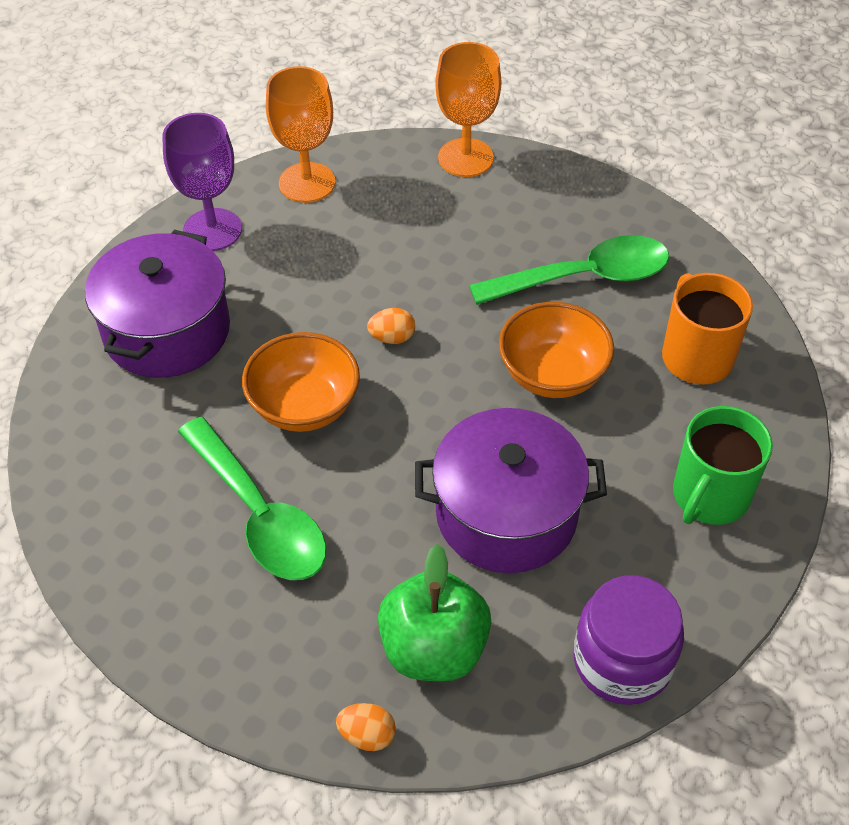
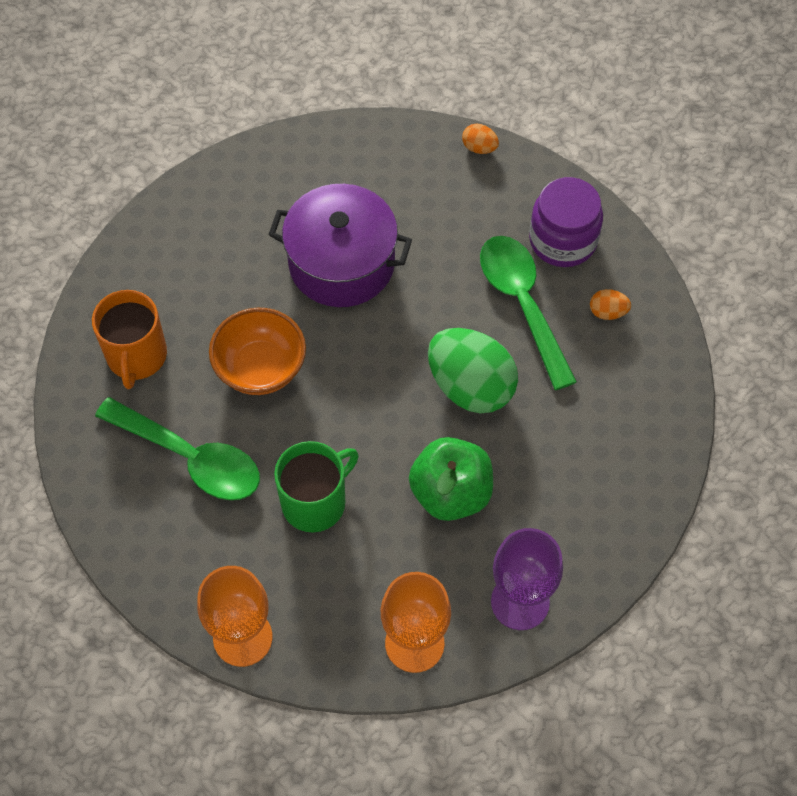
camera: 165 degrees left, 10 degrees up
purple pot [85,230,230,378] -> none
orange bowl [242,332,360,432] -> green egg [428,328,518,413]
orange egg [367,308,415,344] -> orange egg moved to [590,289,631,320]
green apple [378,544,492,681] -> green apple moved to [409,437,493,521]
green spoon [469,235,669,305] -> green spoon turned 150 degrees counterclockwise [95,397,260,500]
purple jar [574,575,684,705] -> purple jar moved to [529,177,603,267]
green mug [673,406,773,525] -> green mug moved to [274,441,359,532]

